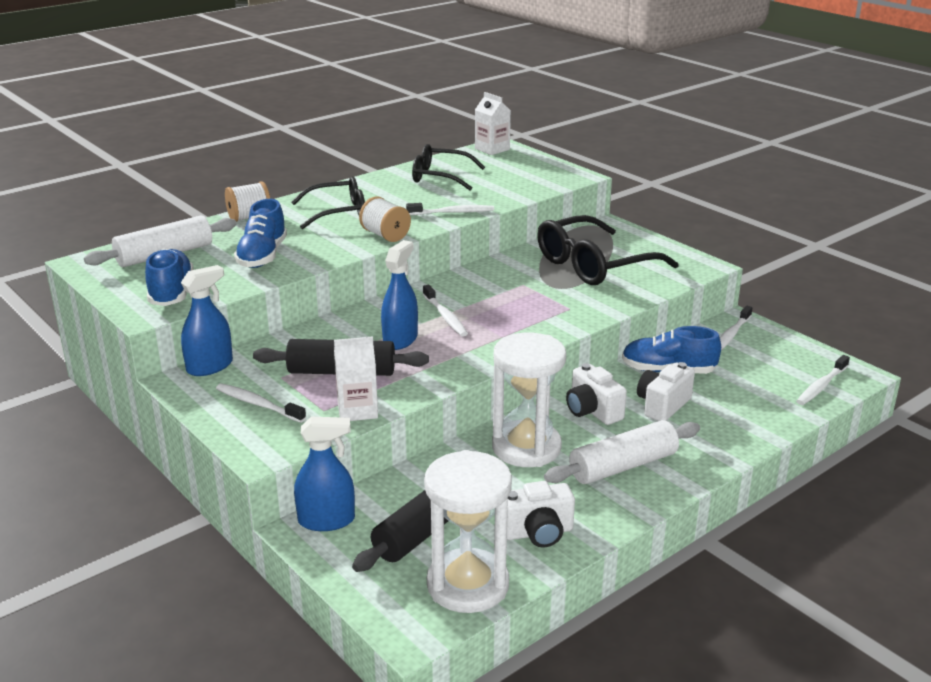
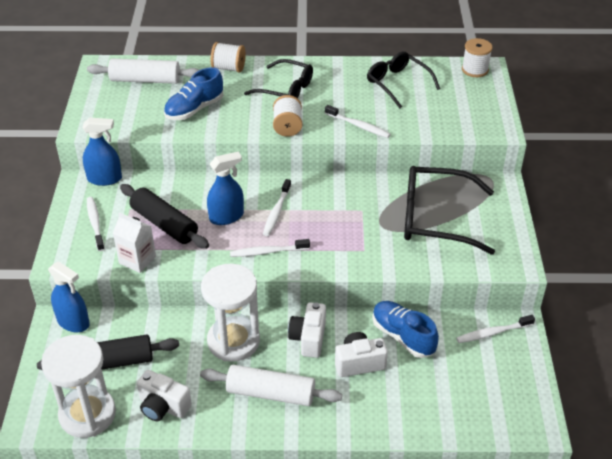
camera: 40 degrees right, 15 degrees up
blue shoe [145,249,194,306] -> none
white carton [475,92,511,155] -> white spool [462,38,492,77]
white toothbrush [796,355,850,405] -> white toothbrush moved to [230,239,310,257]

